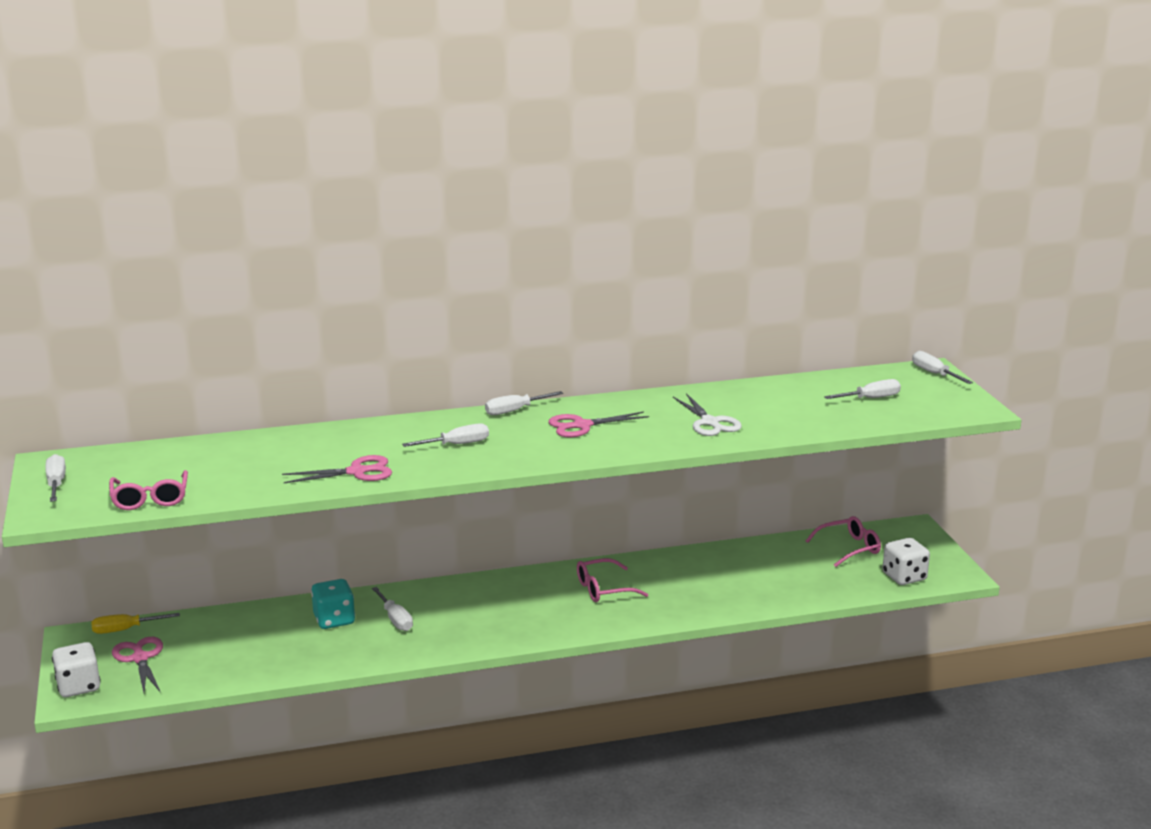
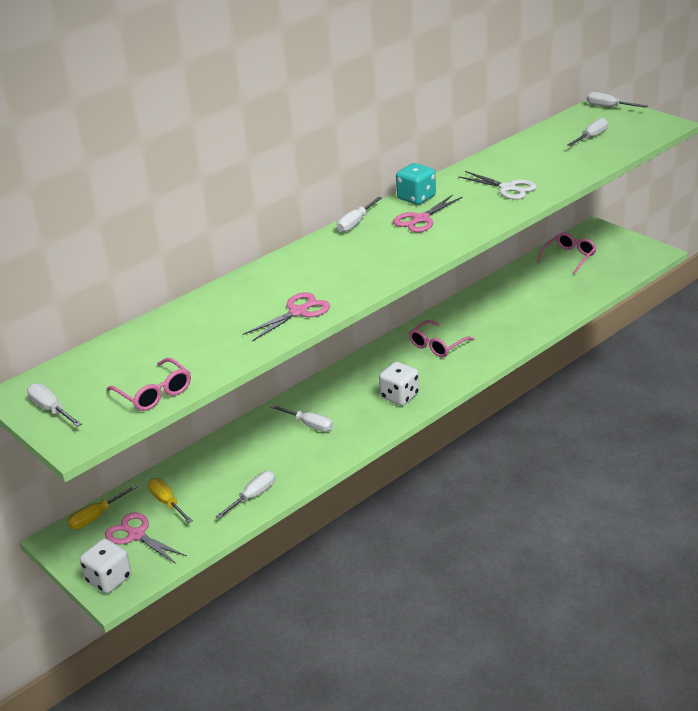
camera: 25 degrees left, 10 degrees up
turquoise dice [311,579,355,629] -> turquoise dice moved to [396,163,436,205]
white screwdriver [402,423,489,447] -> white screwdriver moved to [216,471,275,519]
white dice [883,538,930,585] -> white dice moved to [379,362,419,406]
none -> yellow screwdriver [148,478,193,523]

